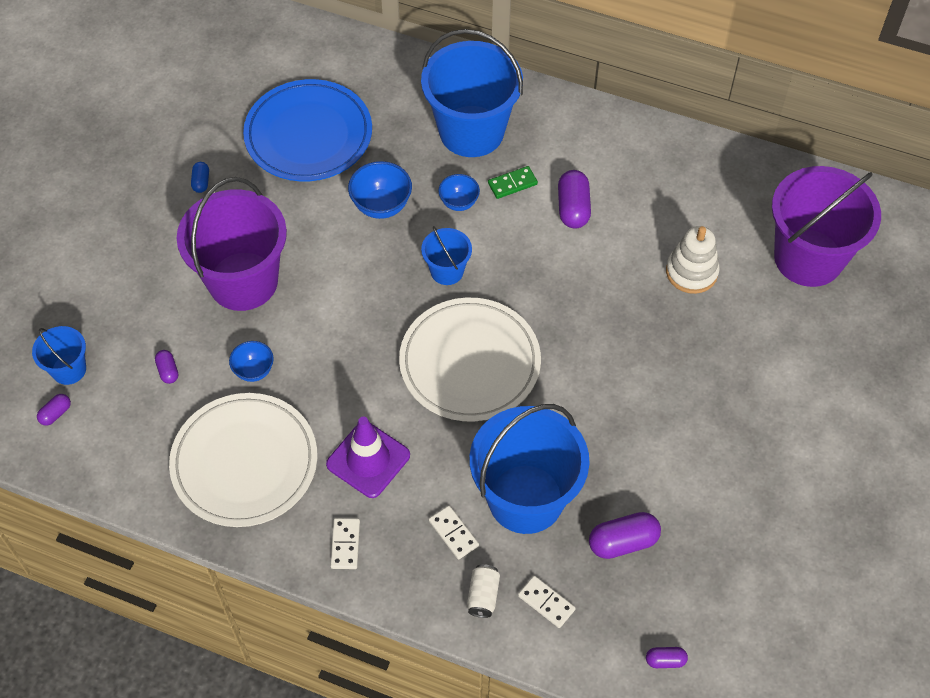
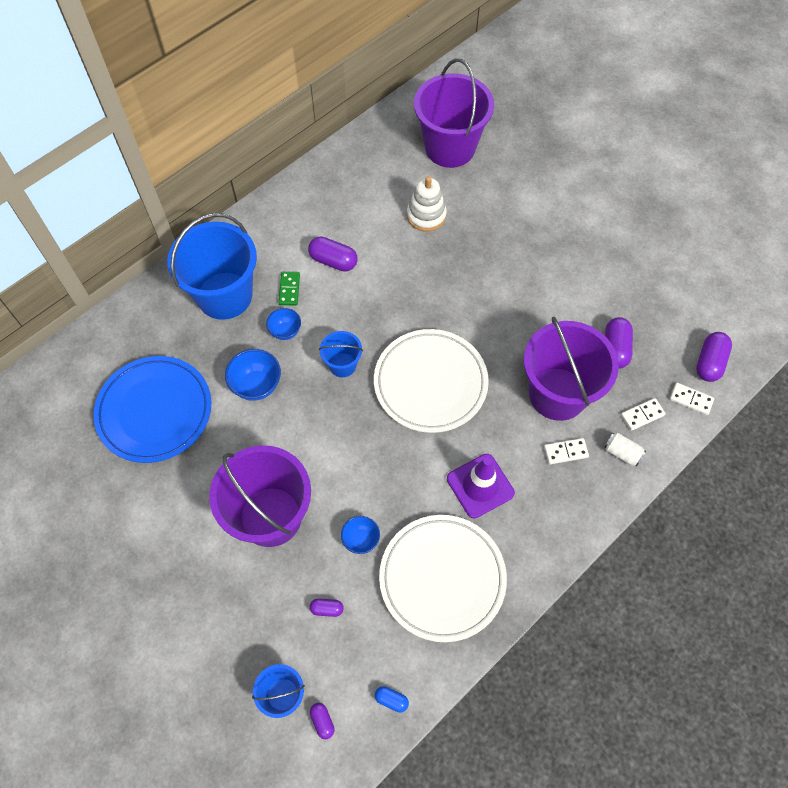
camera: 65 degrees left, 5 degrees up
blue capsule [191,162,209,193] -> blue capsule moved to [375,686,409,713]
white domino [330,518,360,569] -> white domino moved to [670,383,714,415]
blue bucket [470,404,590,534] -> purple bucket [524,317,619,421]
purple capsule [646,647,688,668] -> purple capsule [696,332,732,382], size x1.84

